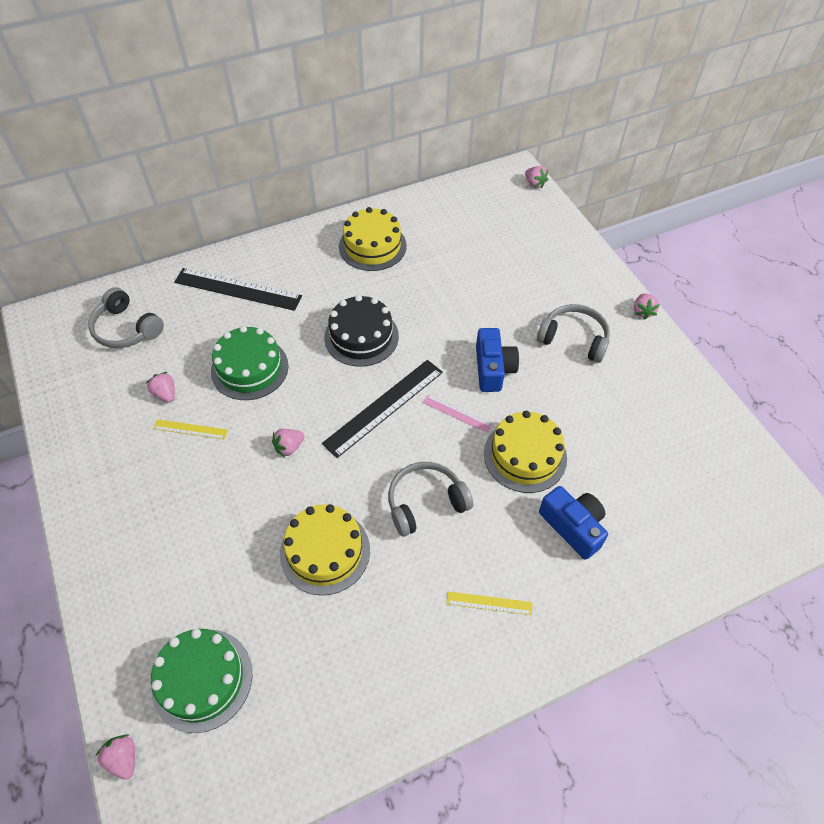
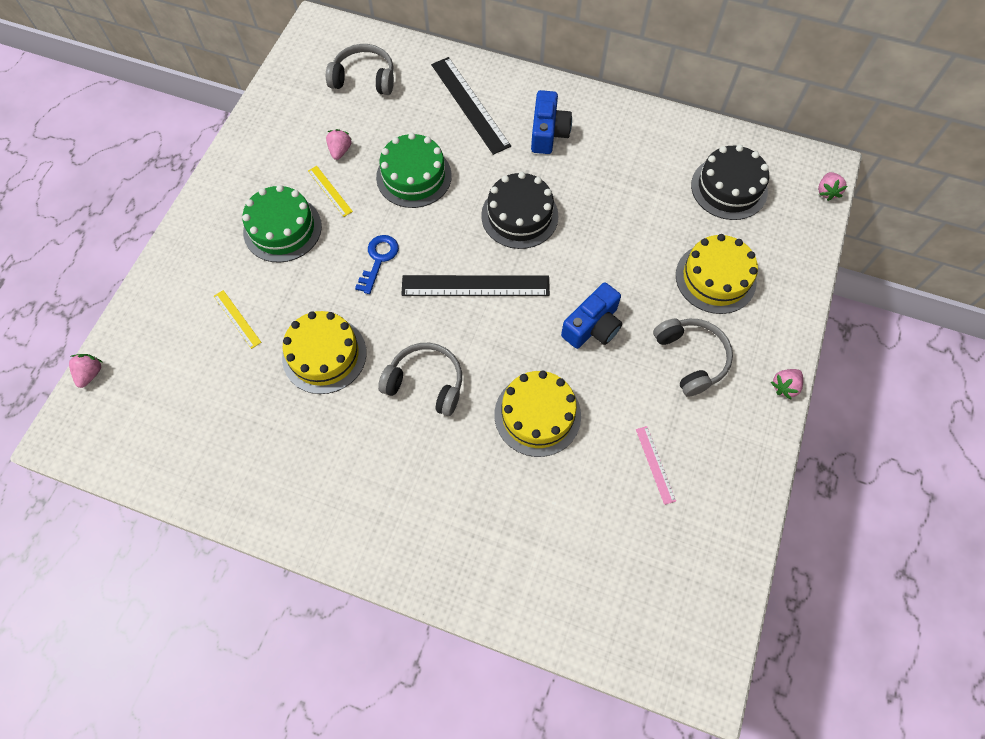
camera: 45 degrees right, 10 degrees up
grey headphones [88,287,164,348] -> grey headphones turned 105 degrees clockwise [326,44,394,95]
green cake [151,629,252,733] -> green cake moved to [242,185,322,263]
pink strawberry [272,429,305,457] -> blue key [355,235,399,294]
yellow cake [339,207,407,271] -> yellow cake moved to [676,234,758,314]
pink ruler [423,395,492,433] -> pink ruler moved to [636,426,676,505]
yellow ruler [447,591,532,615] -> yellow ruler moved to [214,290,261,349]
blue camera [539,486,608,560] -> blue camera moved to [531,90,572,154]
none -> black cake [691,145,769,220]

